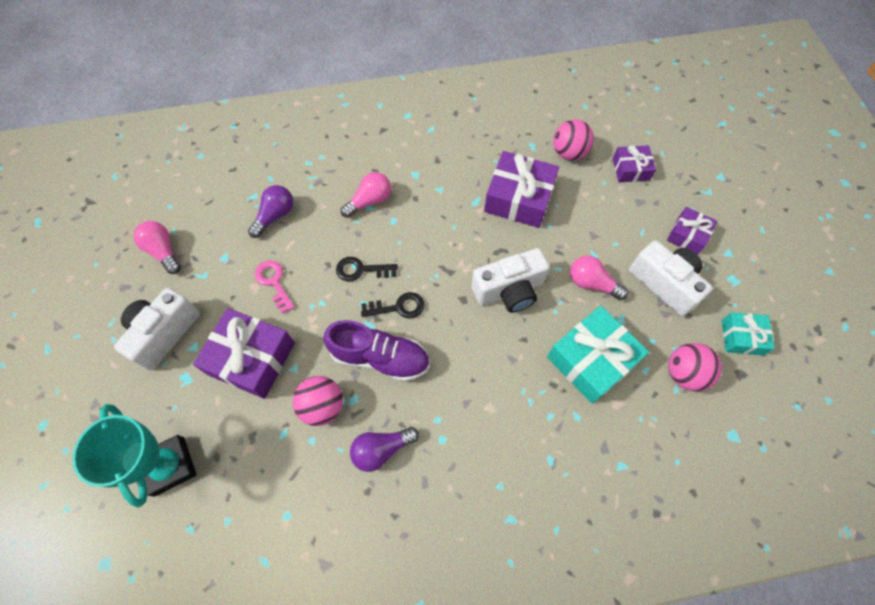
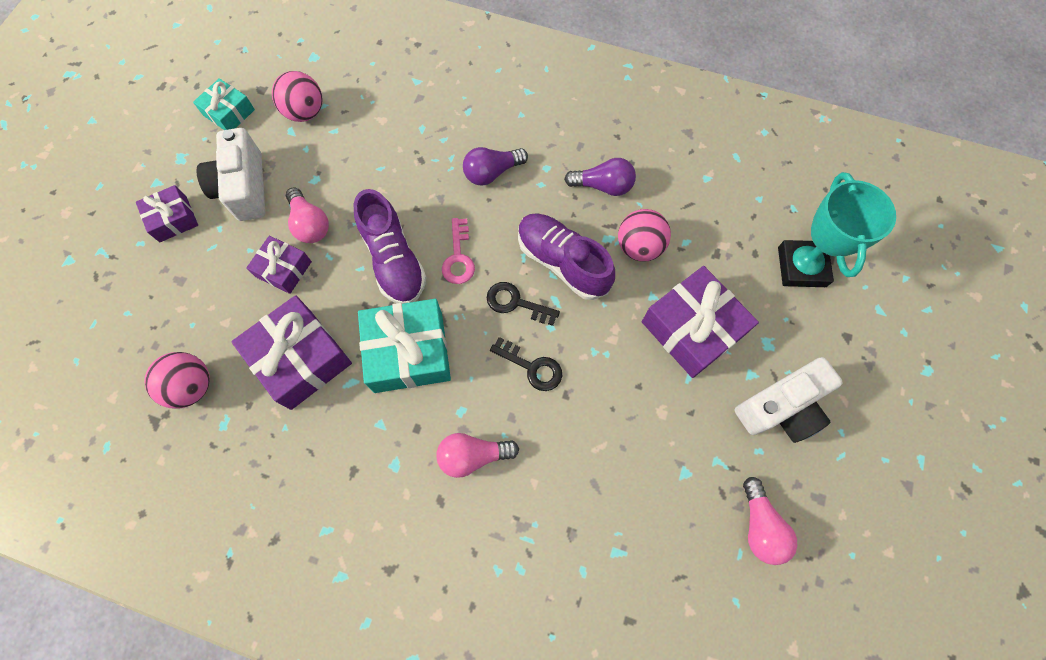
camera: 150 degrees left, 5 degrees up
purple light bulb [248,185,293,238] -> purple light bulb moved to [463,147,528,186]
pink key [255,260,295,314] -> pink key moved to [442,218,475,284]
white camera [471,248,550,313] -> purple shoe [354,189,427,304]
turquoise gift [547,306,649,404] -> turquoise gift moved to [358,299,451,393]
purple gift [613,145,656,182] -> purple gift moved to [246,236,312,294]

